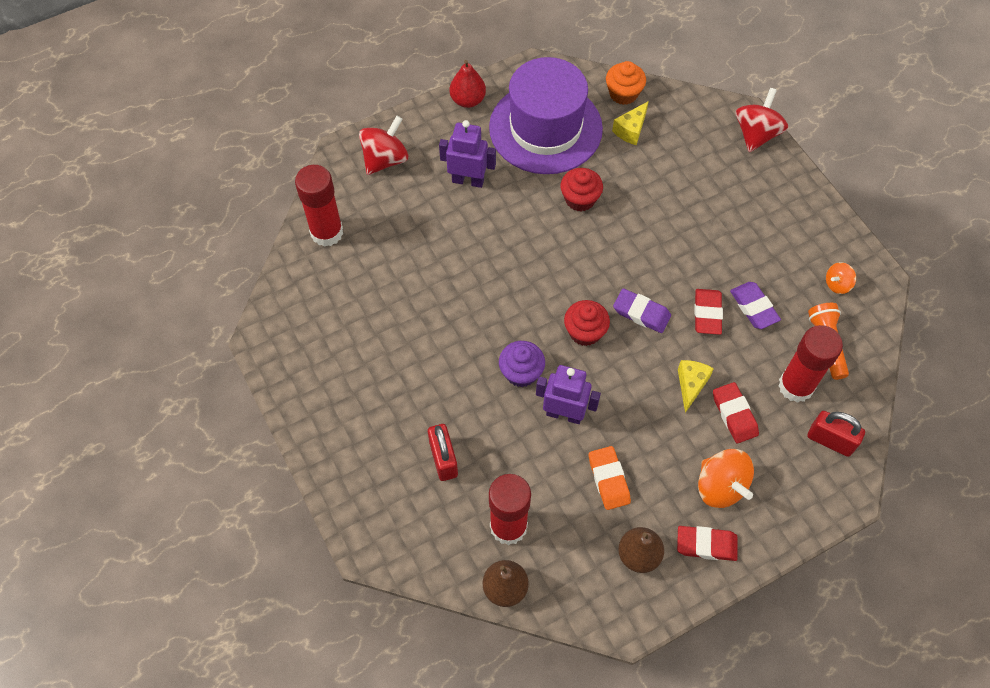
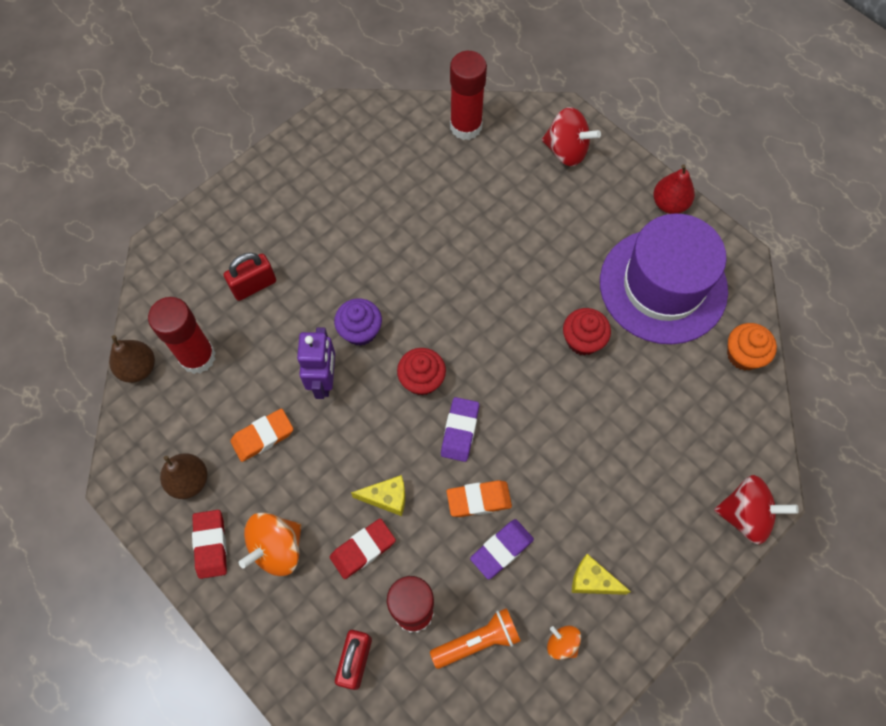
camera: 75 degrees right, 5 degrees up
purple robot [439,120,496,188] -> none
yellow cheese [612,101,649,145] -> yellow cheese moved to [572,554,631,595]
red eraser [694,289,723,335] -> orange eraser [447,480,512,517]

